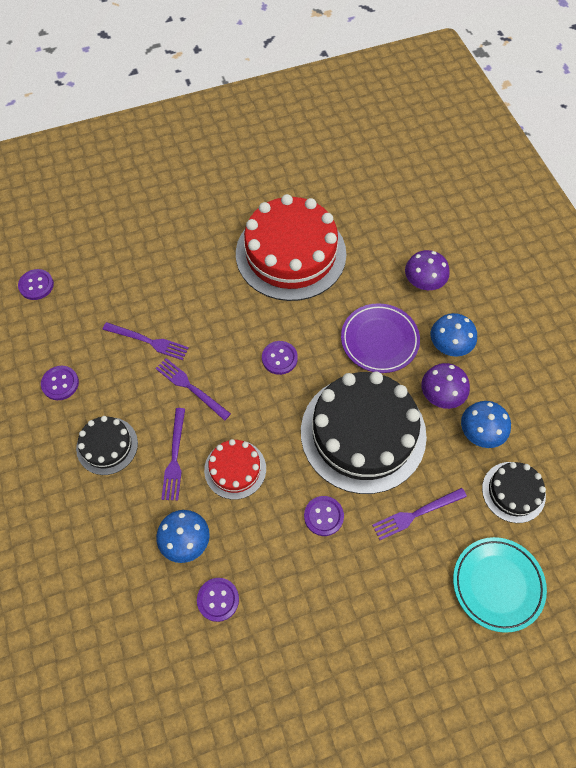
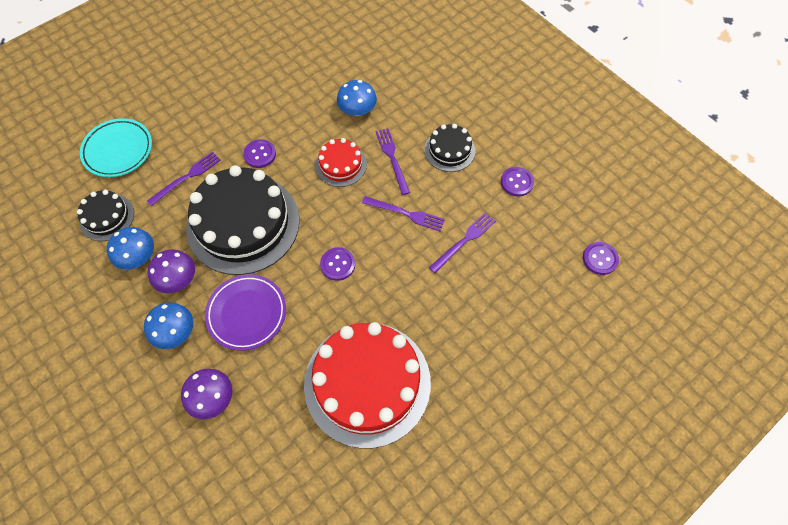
camera: 160 degrees right, 0 degrees up
purple fork [103,322,189,360] -> purple fork turned 135 degrees clockwise [429,212,496,273]
purple button [197,578,239,622] -> none

